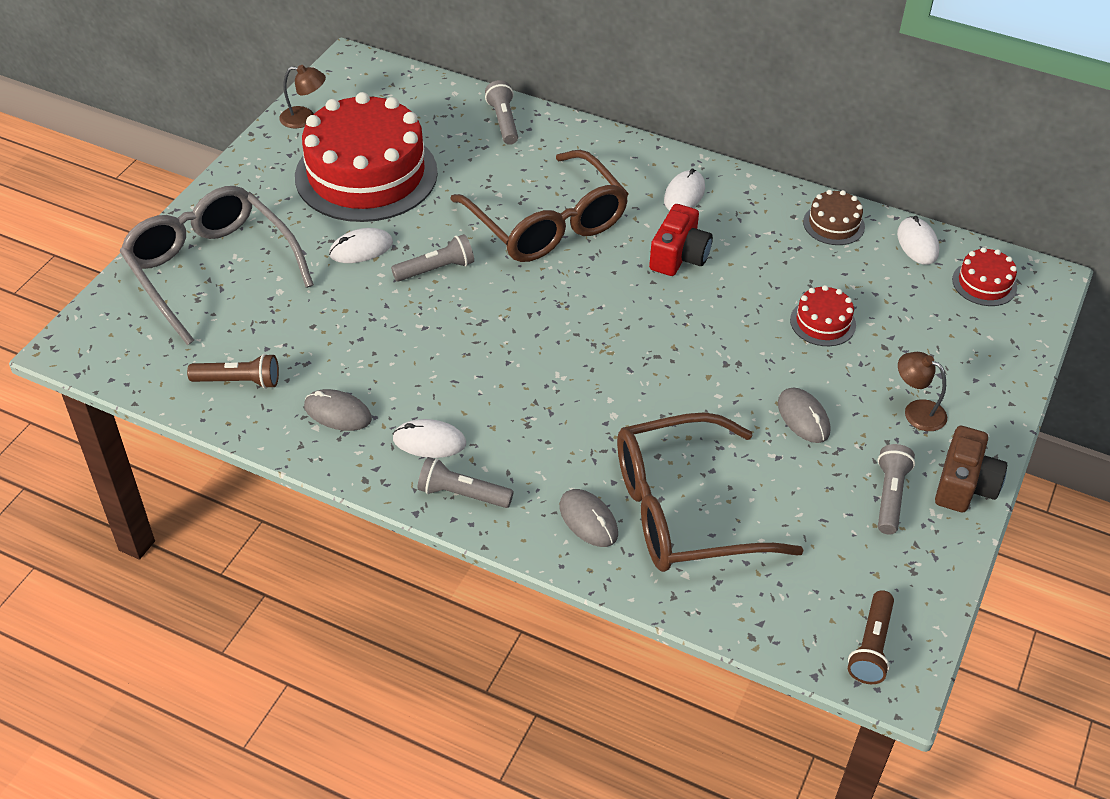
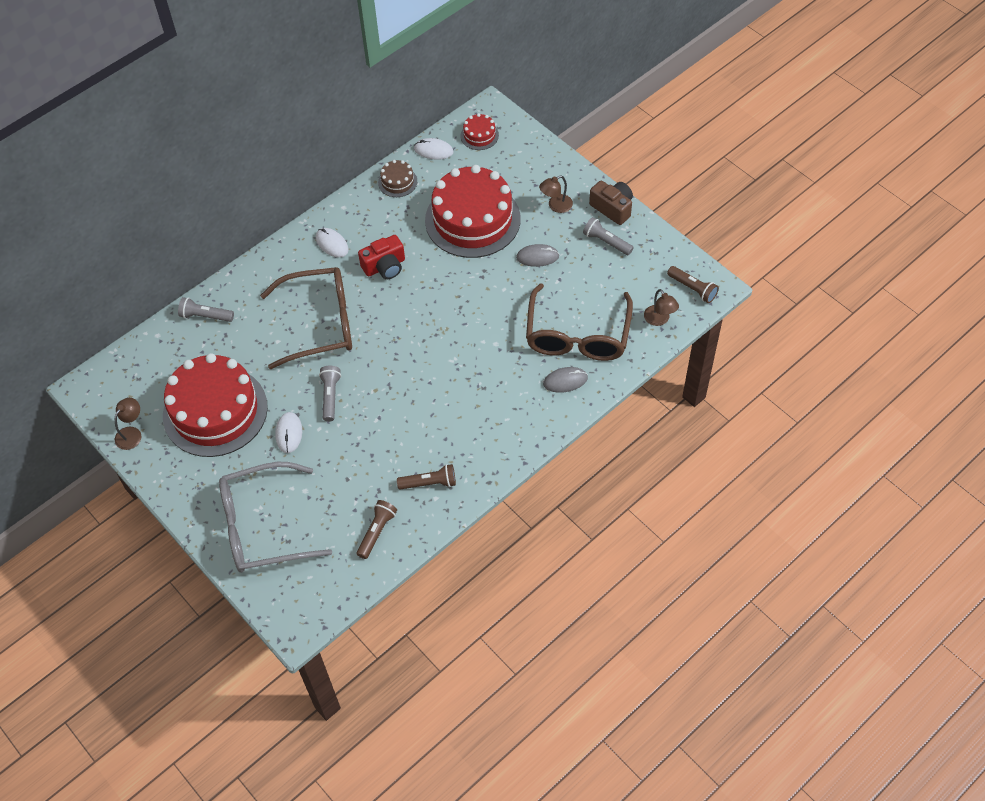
camera: 65 degrees left, 10 degrees up
grey mouse [304,389,372,431] -> brown flashlight [397,464,456,490]
white mouse [393,419,466,458] -> none
grey flashlight [418,457,514,508] -> none
red camera [649,204,713,276] -> red camera turned 105 degrees clockwise [358,235,405,279]
red cake [790,285,856,346] -> red cake [425,165,521,258], size x2.38
none -> brown lamp [644,289,679,326]

